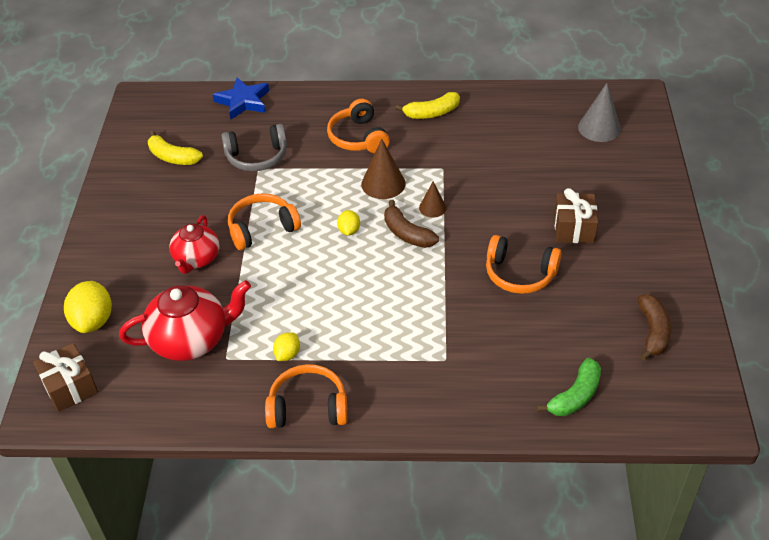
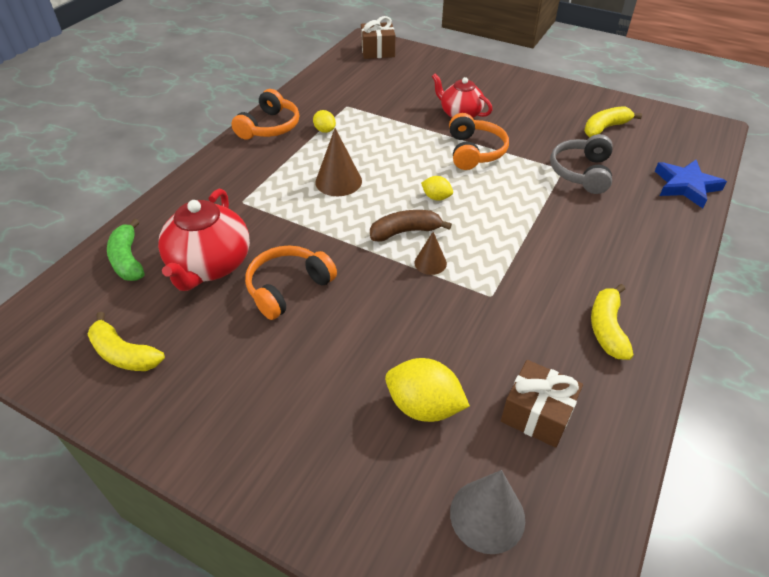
camera: 115 degrees right, 0 degrees up
yellow lemon [64,281,112,333] -> yellow lemon moved to [385,358,470,422]
red teapot [119,280,251,361] -> red teapot moved to [158,188,250,291]
orange headphones [327,99,390,153] -> none
brown cone [361,139,406,199] -> brown cone moved to [315,128,362,196]
brown gift [554,188,598,243] -> brown gift moved to [501,360,583,448]
brown banana [638,294,671,361] -> yellow banana [87,312,165,371]

